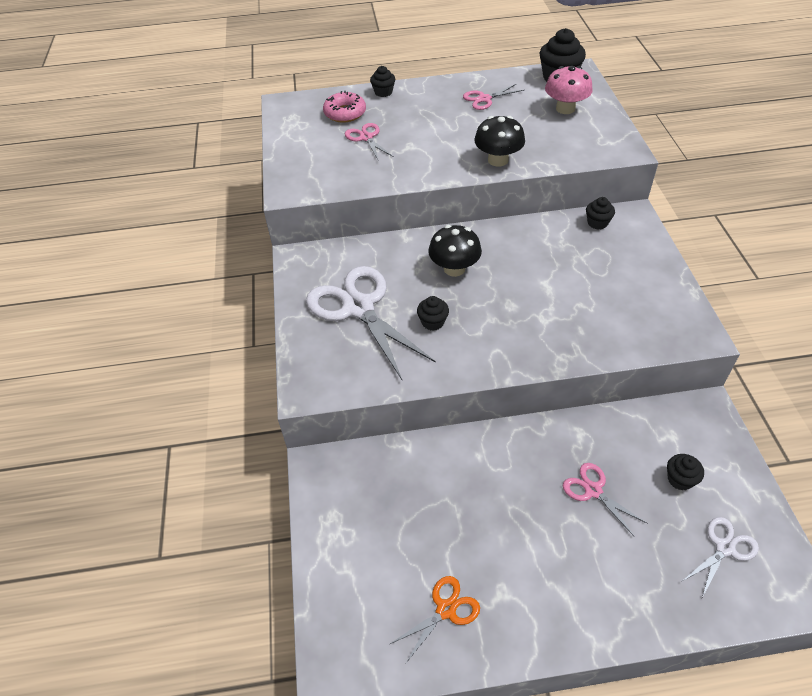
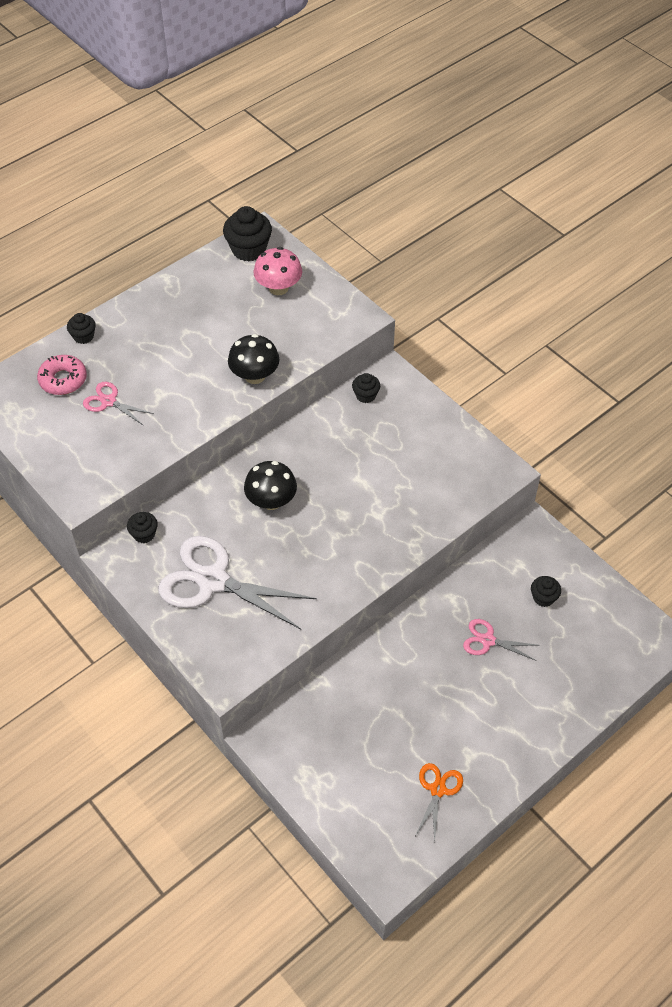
camera: 35 degrees left, 5 degrees up
black cupcake [417,296,449,331] -> black cupcake moved to [127,512,158,543]
pink scissors [463,84,524,110] -> none
white scissors [681,517,759,598] -> none

